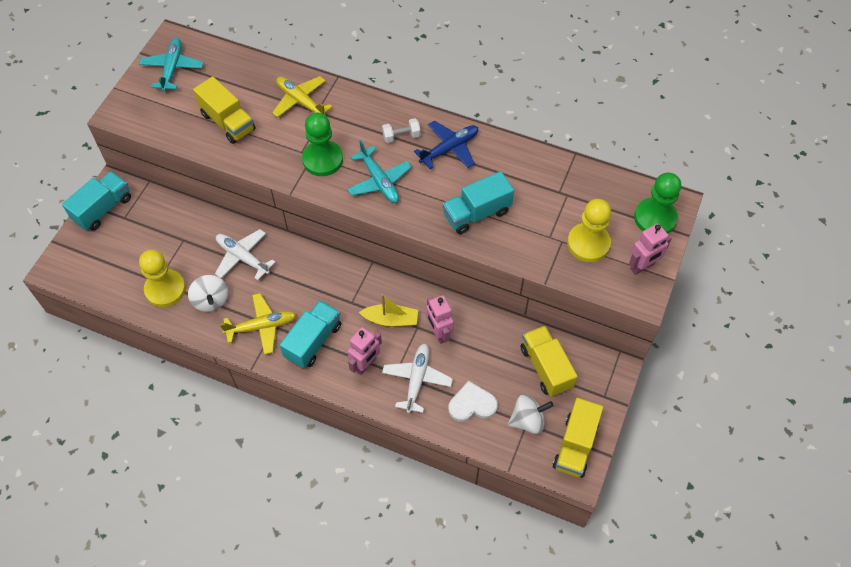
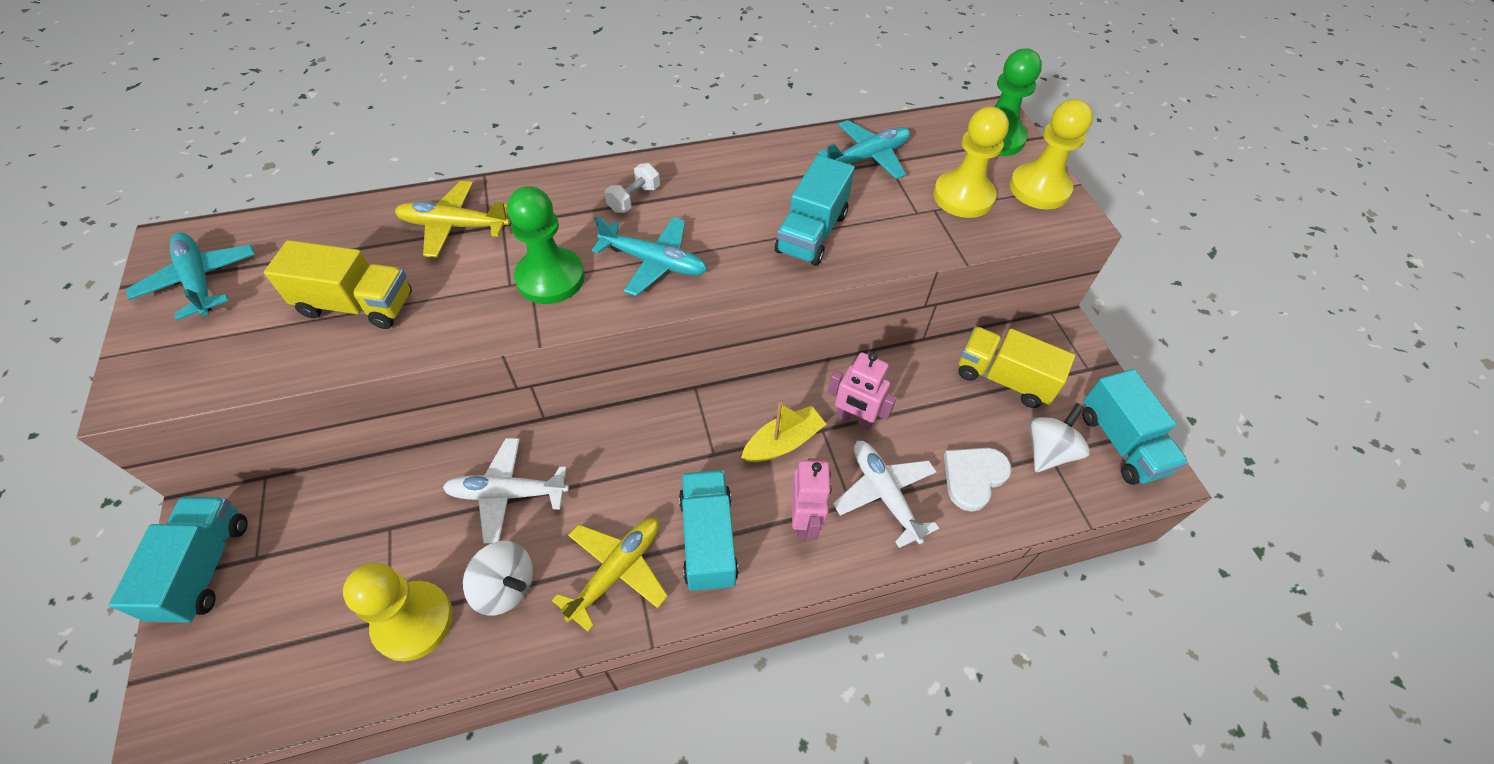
camera: 40 degrees left, 5 degrees down
blue plane [414,120,478,169] -> none
yellow truck [553,398,603,478] -> turquoise truck [1082,369,1188,485]
pink robot [629,223,672,275] -> yellow pawn [1009,99,1093,210]
none -> turquoise plane [818,120,911,179]

